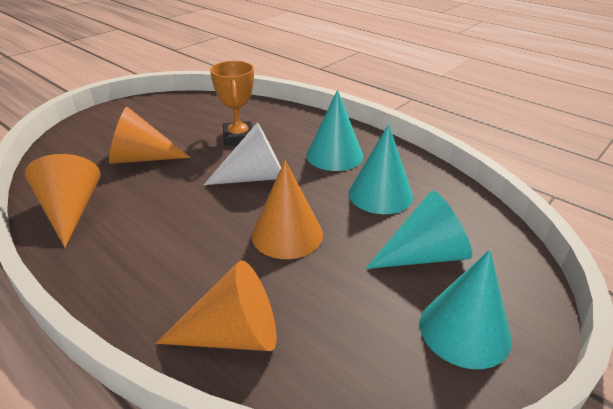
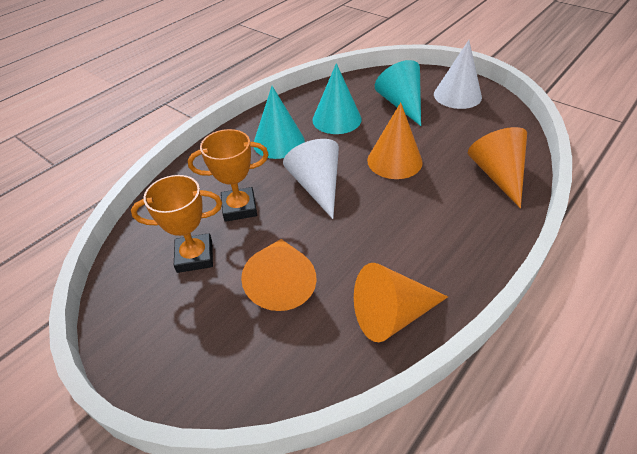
camera: 90 degrees left, 10 degrees up
turquoise cone [420,249,512,369] -> white cone [434,40,482,109]
none -> orange trophy [131,175,222,273]

